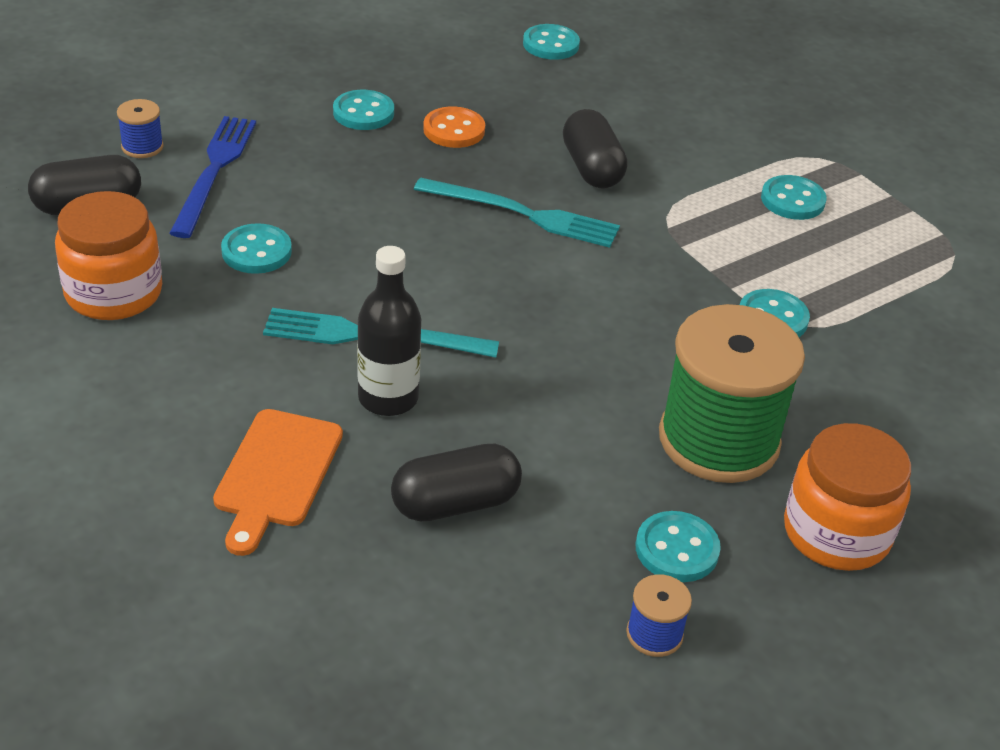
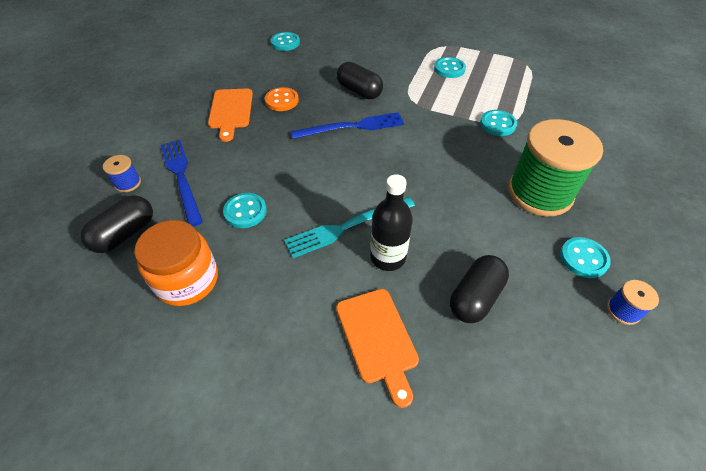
camera: 30 degrees left, 10 degrees up
turquoise button [333,90,394,130] -> orange cutting board [208,89,253,142]
turquoise fork [414,178,620,248] -> blue fork [291,112,404,139]
orange jar [784,423,911,571] -> none

